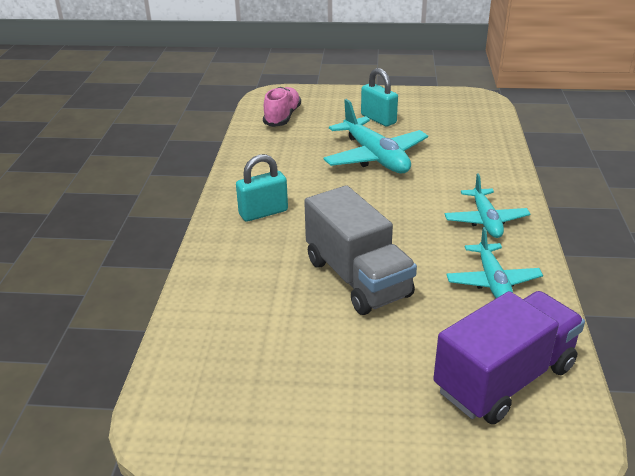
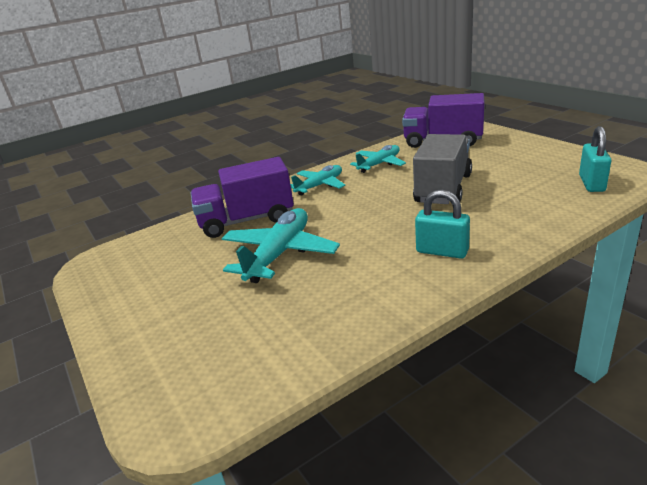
camera: 125 degrees left, 5 degrees down
pink shoe [263,87,301,127] -> none
turquoise padlock [361,68,398,127] -> turquoise padlock moved to [579,126,611,192]
none -> purple truck [191,157,294,238]

